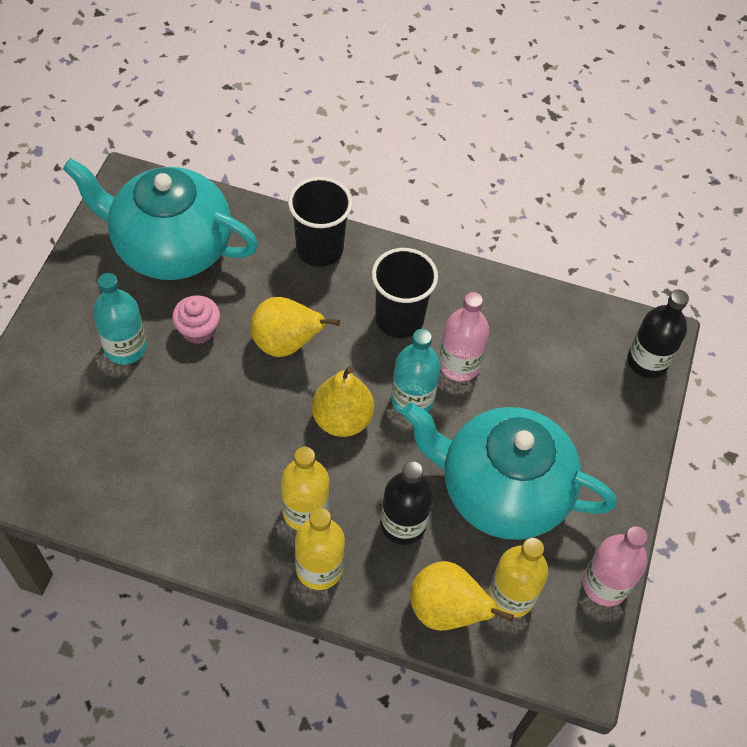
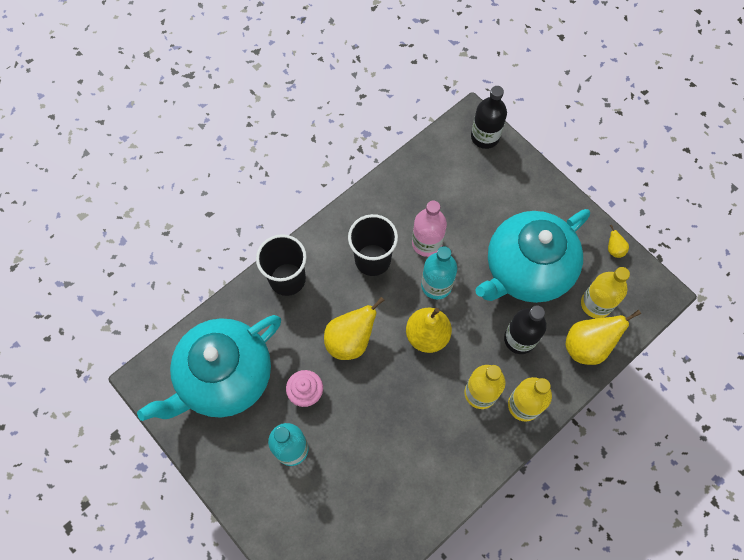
camera: 55 degrees left, 10 degrees up
pink bottle [583,526,648,606] -> yellow pear [608,224,629,258]

